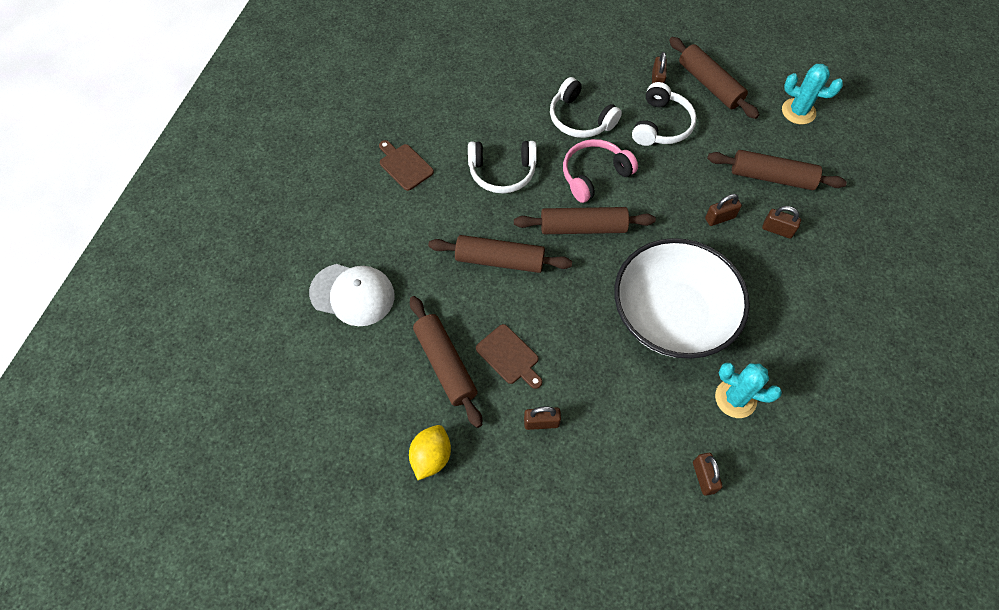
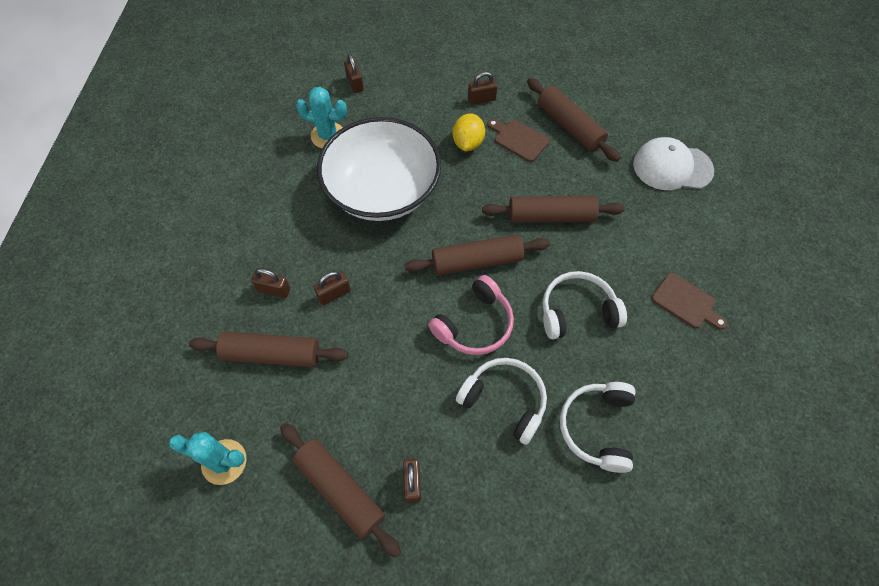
camera: 170 degrees right, 0 degrees up
yellow lemon [409,425,451,480] -> yellow lemon moved to [452,113,485,151]
white headphones [632,82,697,146] -> white headphones moved to [560,382,636,473]

